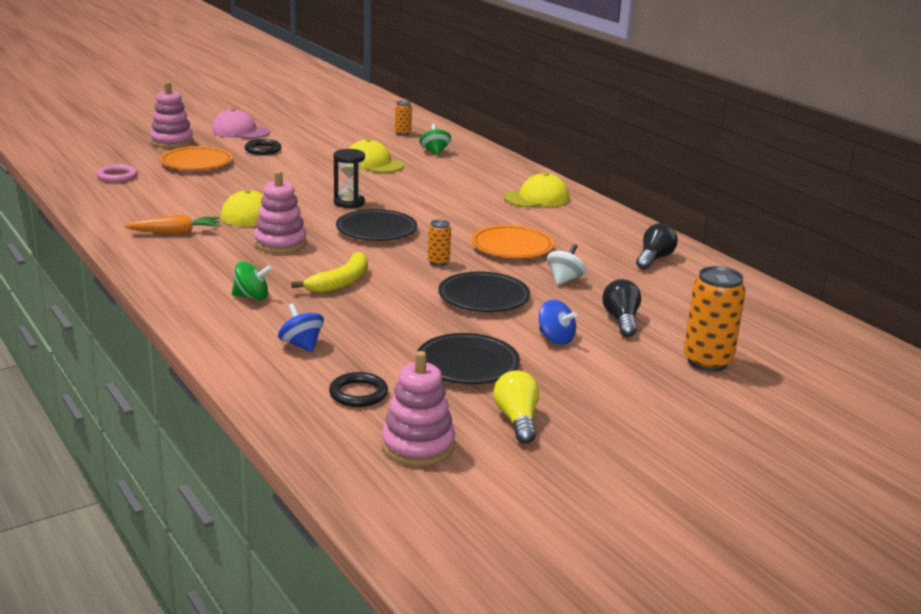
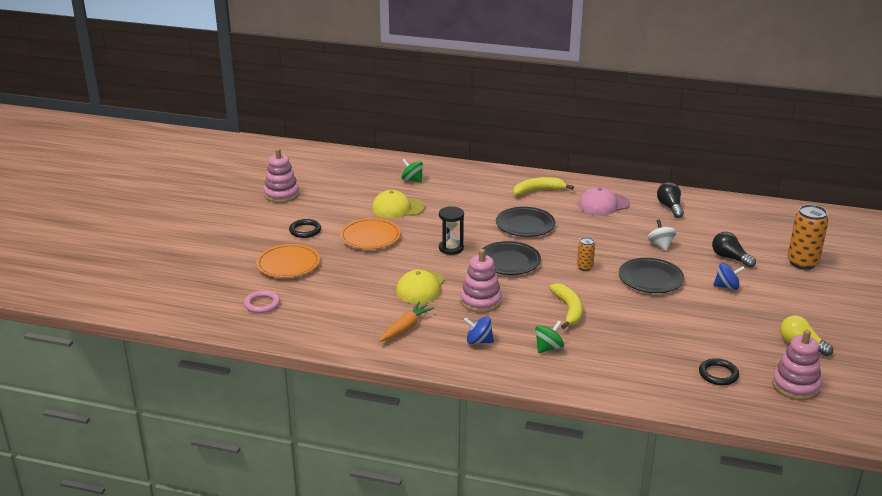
camera: 40 degrees left, 5 degrees up
pink stacking toy [150,82,193,148] -> pink stacking toy moved to [264,148,299,203]
pink cap [212,109,270,139] -> pink cap moved to [578,187,630,215]
blue spinning top [278,303,324,352] -> blue spinning top moved to [464,317,494,344]
orange can [395,101,412,136] -> none
black plate [417,333,520,384] -> black plate moved to [496,207,555,237]
orange plate [471,225,554,258] -> orange plate moved to [340,218,401,249]
yellow cap [504,173,570,208] -> yellow banana [513,177,574,196]

